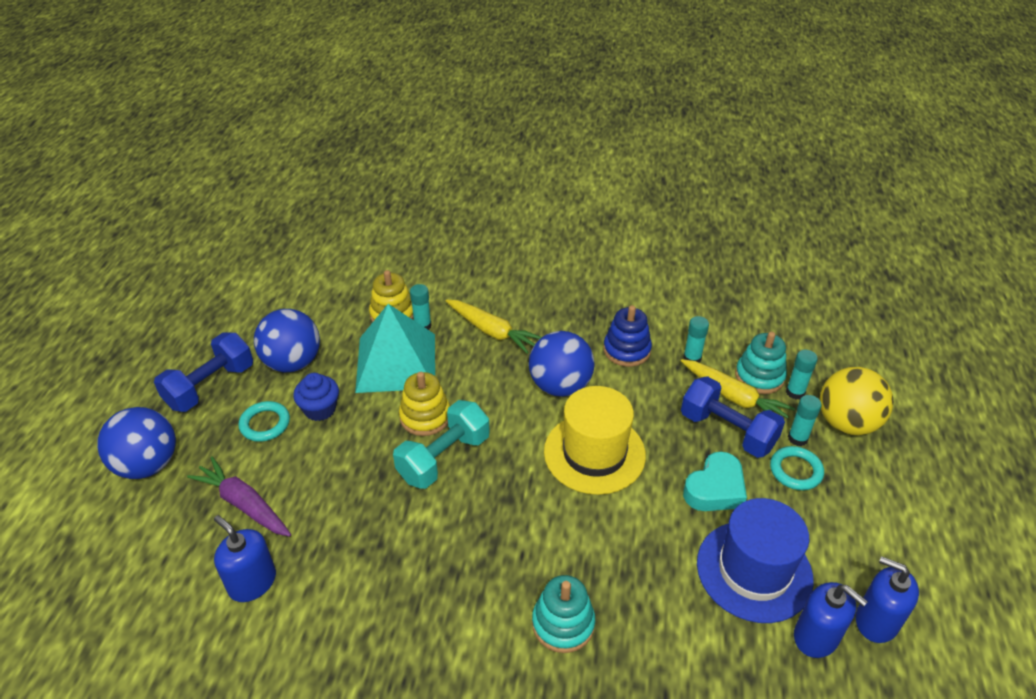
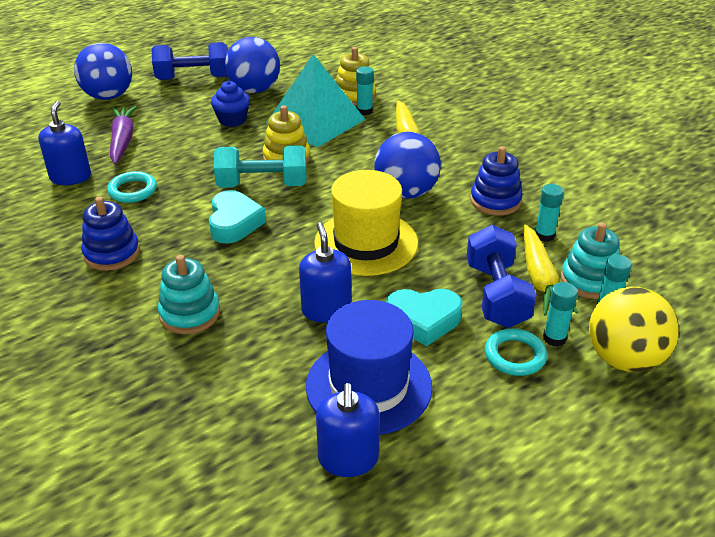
camera: 45 degrees right, 5 degrees down
turquoise ring [238,401,290,442] -> turquoise ring moved to [107,171,157,203]
blue soap dispenser [856,556,919,643] -> blue soap dispenser moved to [299,222,351,322]
none -> blue stacking toy [81,197,140,271]
none -> turquoise heart [209,190,266,244]

